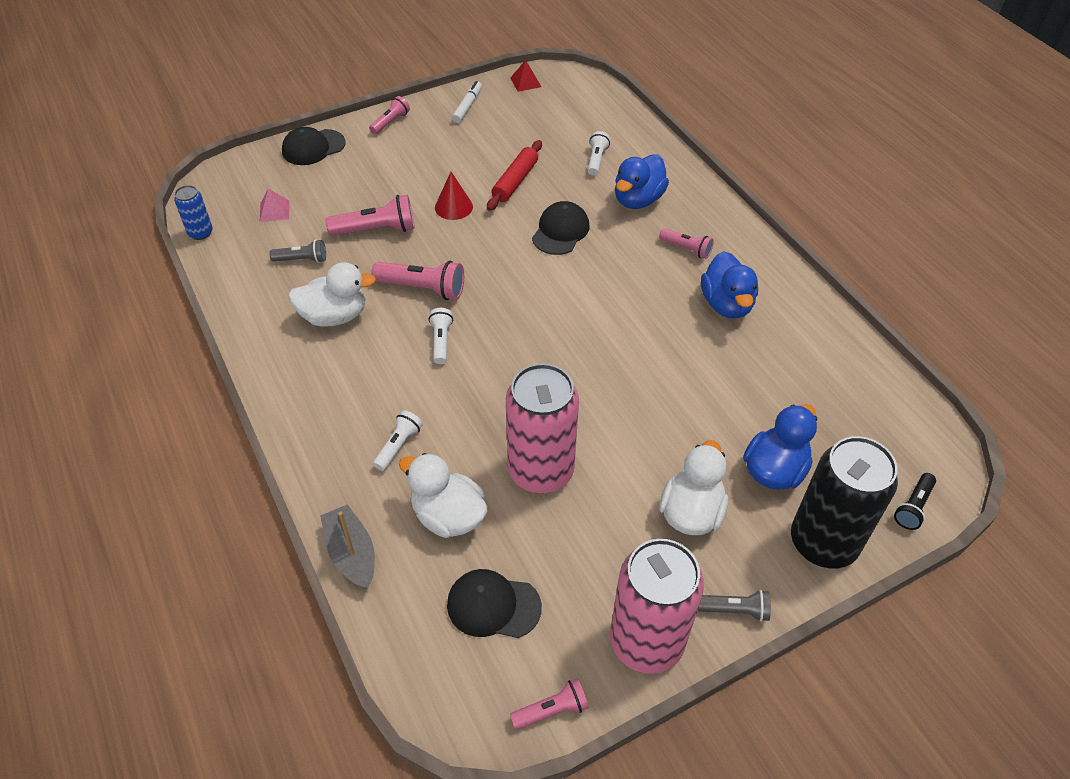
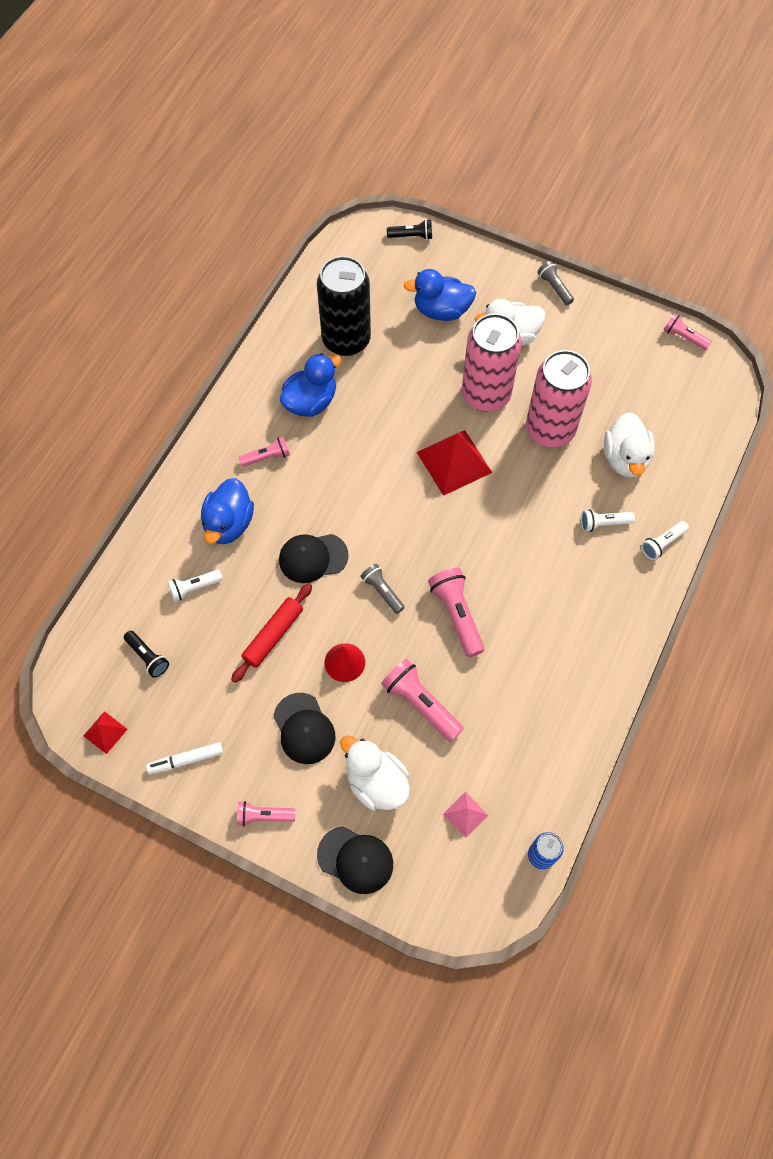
camera: 125 degrees left, 15 degrees up
grey flashlight [269,239,326,263] -> grey flashlight moved to [360,564,405,614]
white duck [288,262,376,327] -> white duck moved to [340,735,410,811]
grey boat [320,504,375,589] -> none
white flashlight [429,308,453,364] -> white flashlight moved to [641,521,689,560]
black cap [447,569,542,638] -> black cap moved to [273,693,335,764]
red rolling pin [487,140,542,211] -> red rolling pin turned 45 degrees counterclockwise [231,583,312,683]
pink can [610,539,704,674] -> pink can moved to [462,313,522,412]
blue duck [615,155,669,209] -> blue duck turned 105 degrees clockwise [201,478,254,544]
pink flashlight [659,229,714,259] -> pink flashlight turned 75 degrees clockwise [238,436,290,467]
black can [791,436,898,569] -> black can moved to [317,256,371,356]
none -> black flashlight [124,631,169,678]
none -> red pyramid [417,430,492,496]

